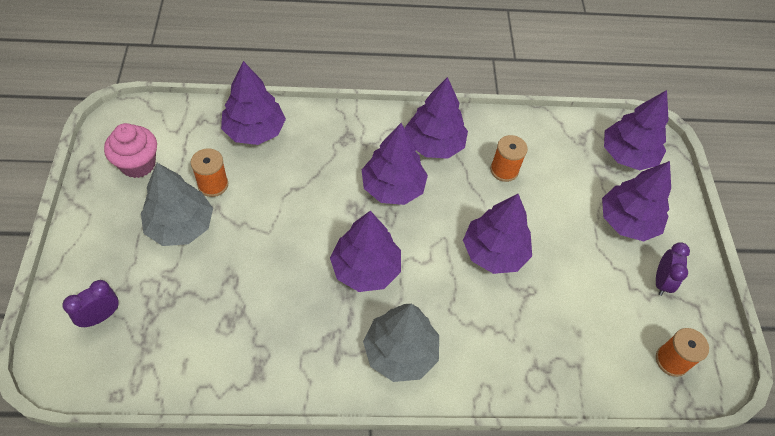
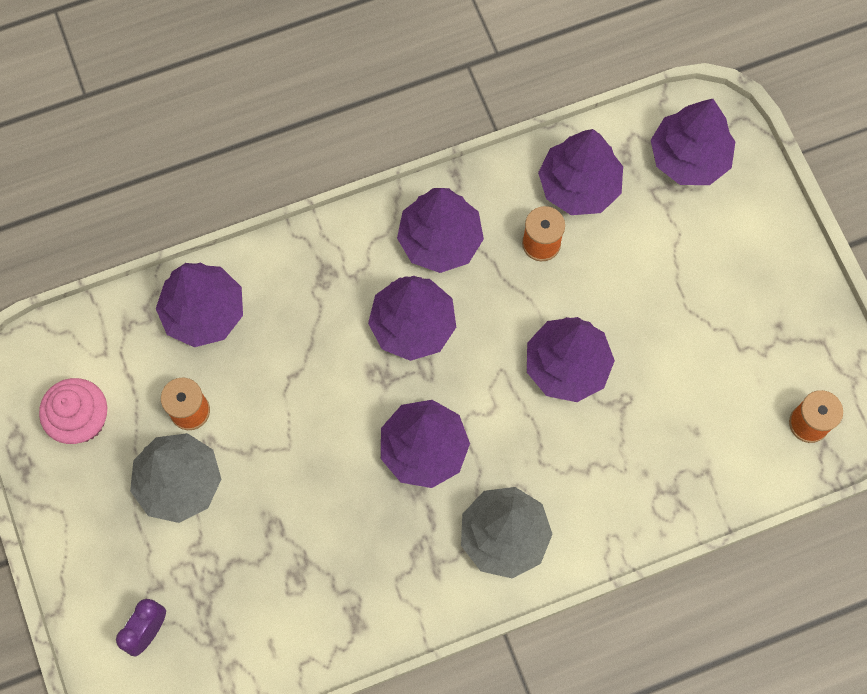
camera: 15 degrees left, 15 degrees up
purple tree [602,161,671,241] -> purple tree moved to [538,129,623,215]
purple clock [656,242,690,296] -> none

